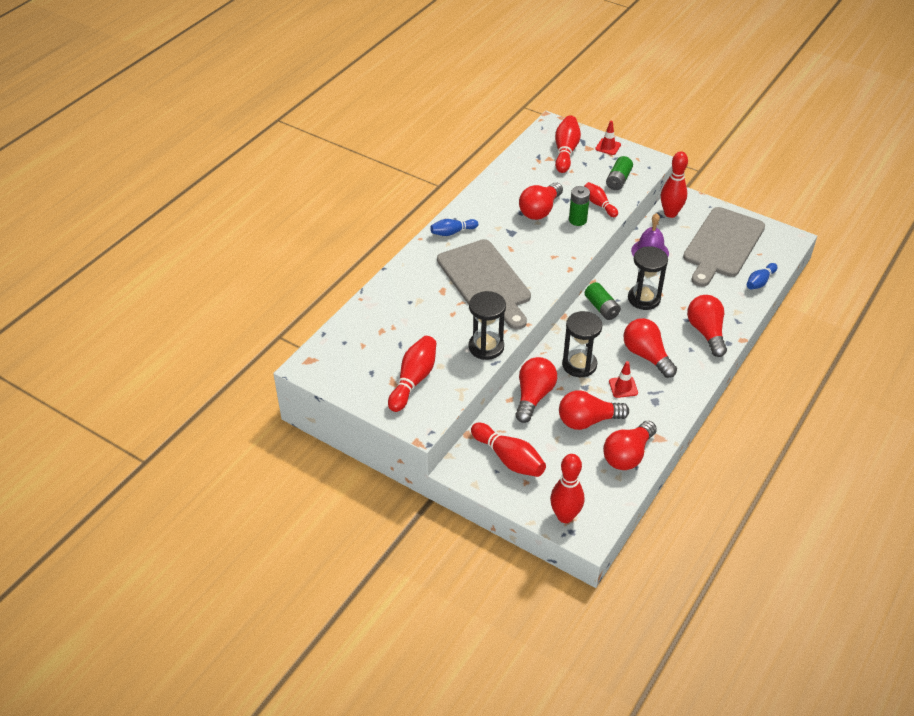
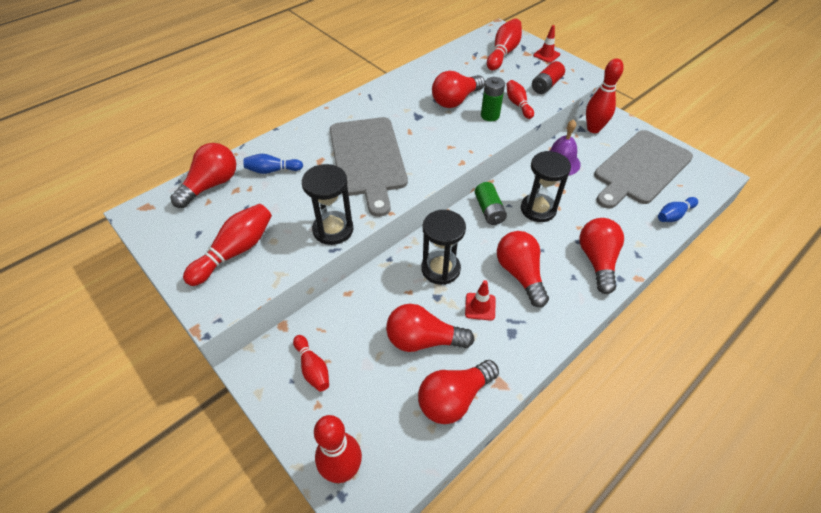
camera: 15 degrees right, 5 degrees up
blue bowling pin [430,219,478,236] -> blue bowling pin moved to [243,154,303,174]
red bowling pin [471,423,546,477] -> red bowling pin [293,335,329,392], size x0.63
red light bulb [515,357,557,423] -> red light bulb moved to [170,143,236,208]
green battery [606,156,633,190] -> red battery [532,61,565,94]

